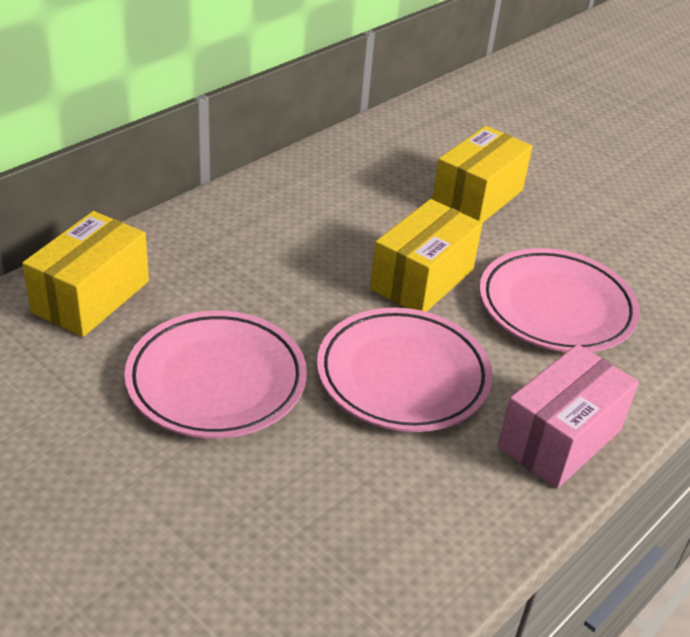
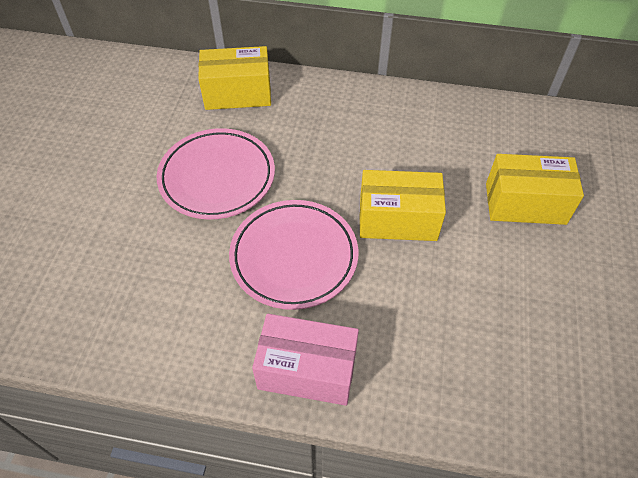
camera: 60 degrees right, 15 degrees up
pink plate [479,248,640,352] -> none

